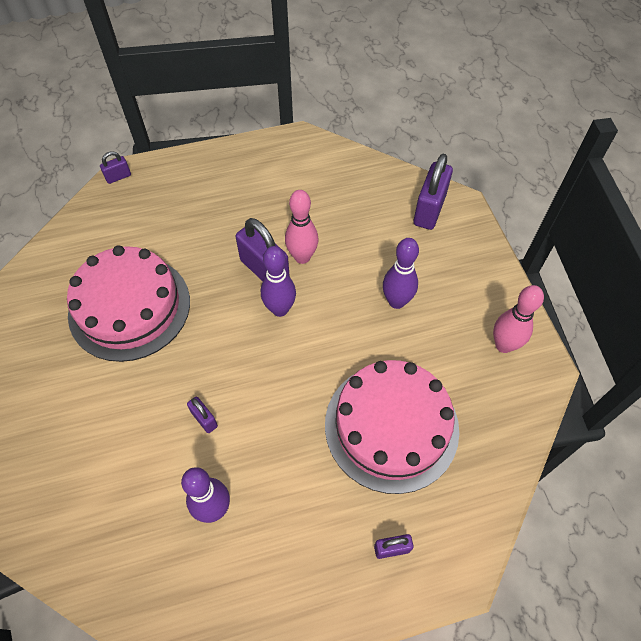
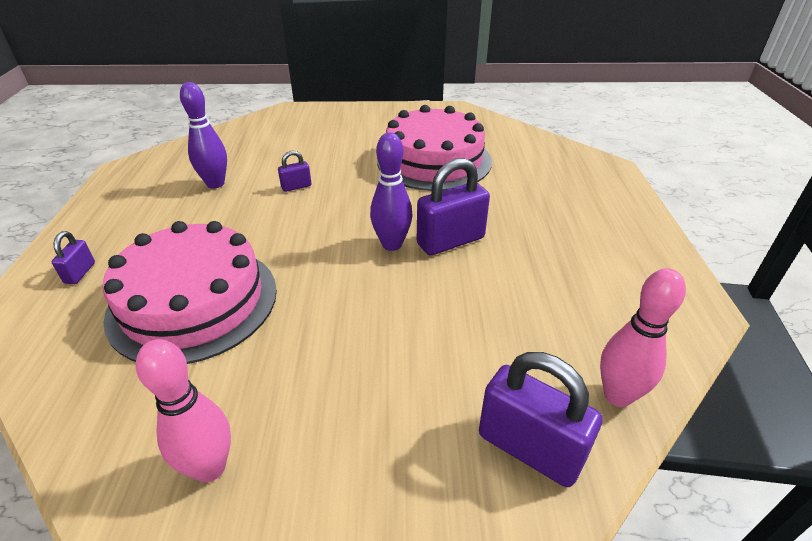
camera: 105 degrees right, 20 degrees down
purple padlock [100,151,131,184] -> none
pink bowling pin [285,190,319,264] -> pink bowling pin moved to [600,268,686,407]
purple bowling pin [383,238,419,309] -> none

